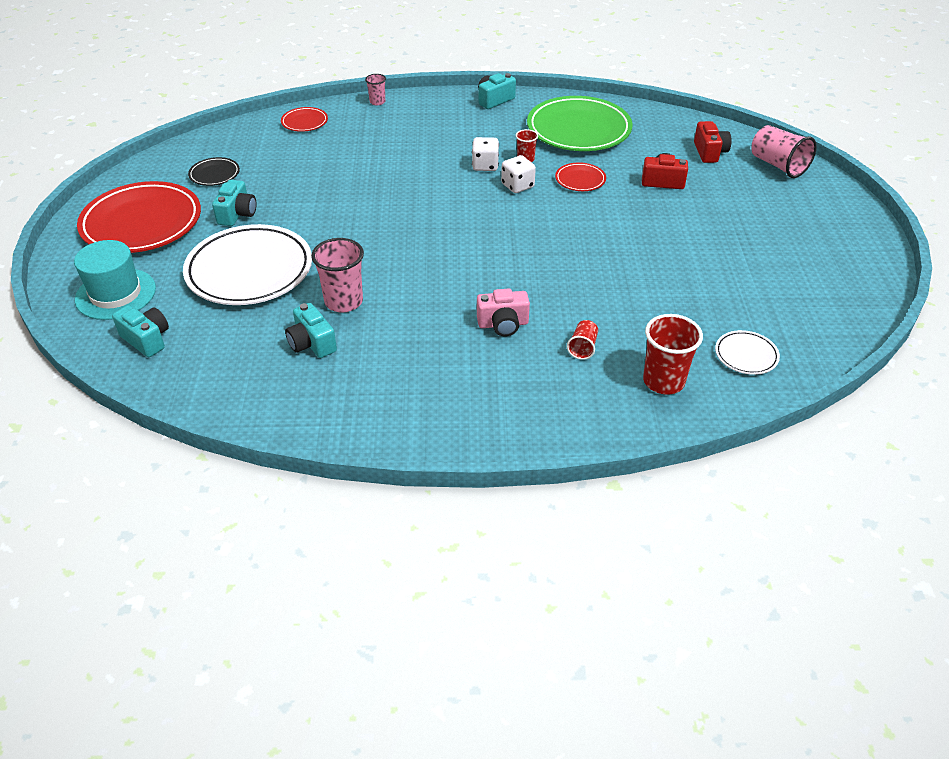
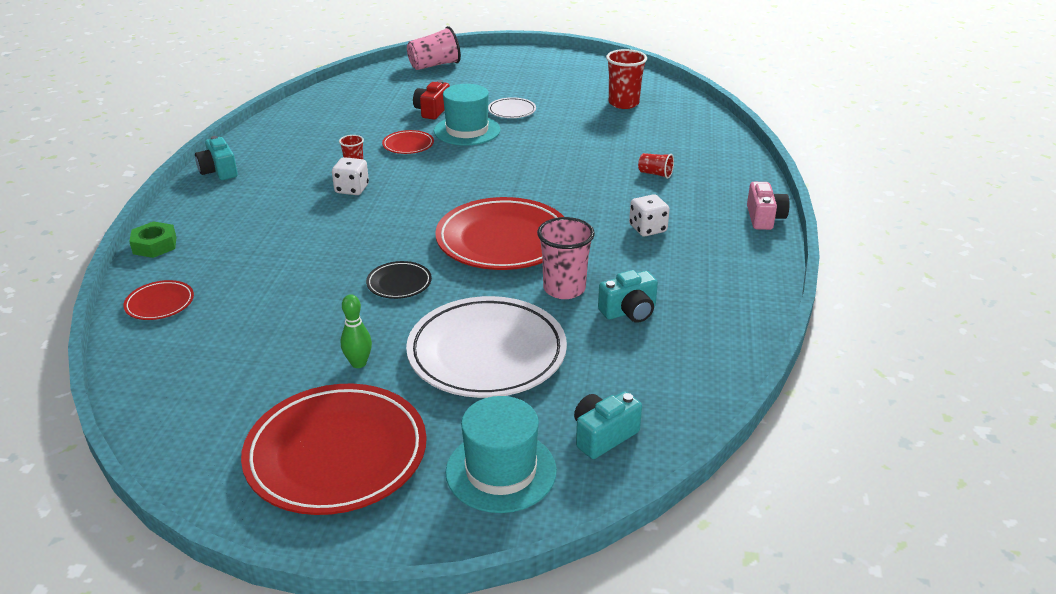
camera: 80 degrees left, 10 degrees down
black plate [188,157,240,186] -> black plate moved to [366,261,432,299]
turquoise camera [212,180,256,226] -> green bowling pin [341,294,372,368]
pink cup [365,74,386,105] -> green nut [129,221,176,258]
pink camera [477,289,530,336] -> pink camera moved to [747,182,790,230]
white dice [501,155,536,193] -> white dice moved to [629,194,670,237]
green plate [527,96,633,151] -> none
red cup [643,314,703,395] -> red cup moved to [606,49,647,109]
red camera [694,121,732,163] -> none
white plate [715,330,780,375] -> white plate moved to [488,97,536,118]
none -> turquoise hat [434,84,501,146]
none -> red plate [435,197,564,270]

